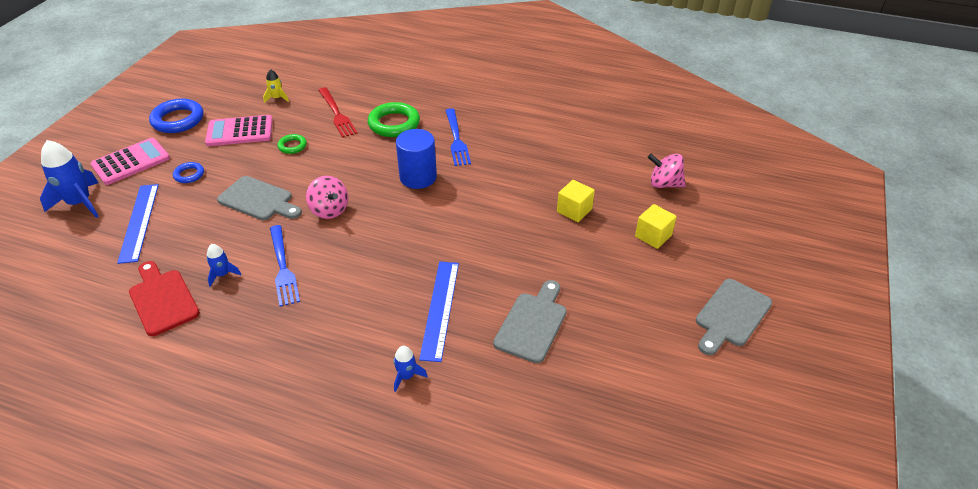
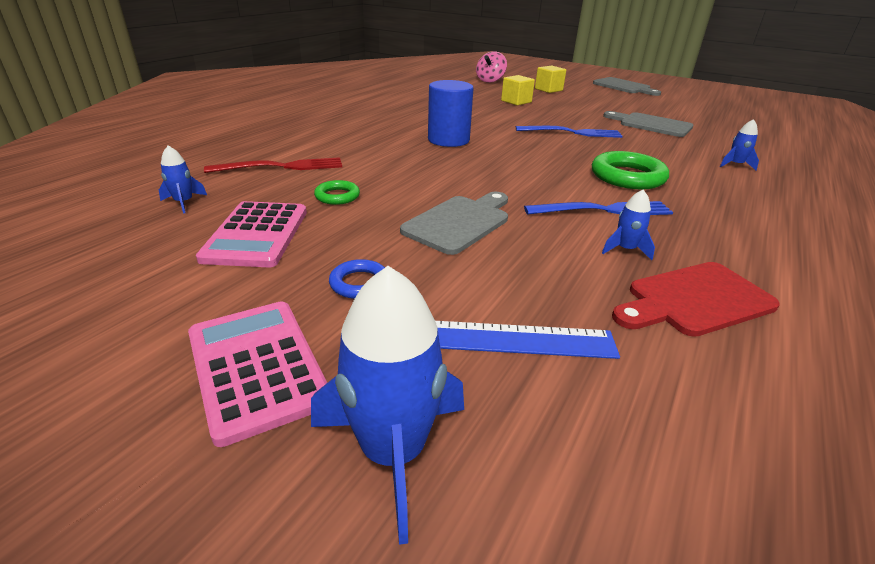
camera: 80 degrees left, 10 degrees down
blue ring [149,99,204,133] -> none
yellow rocket [263,69,289,103] -> blue rocket [159,145,207,214]
pink spinning top [306,176,348,219] -> none
green ring [368,102,420,137] -> green ring moved to [592,151,669,189]
blue ruler [419,262,459,362] -> none
blue fork [445,108,471,166] -> blue fork moved to [516,126,623,138]

